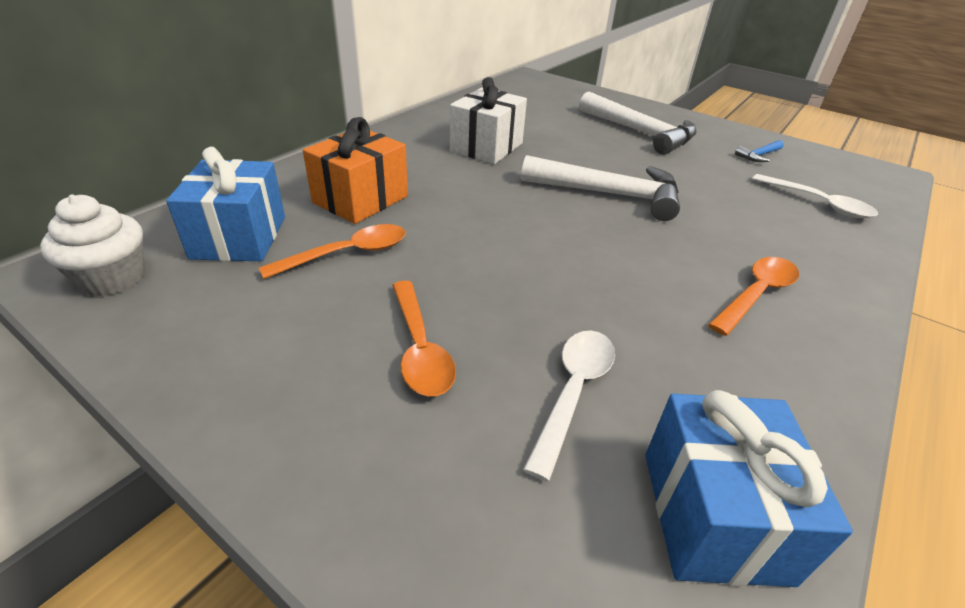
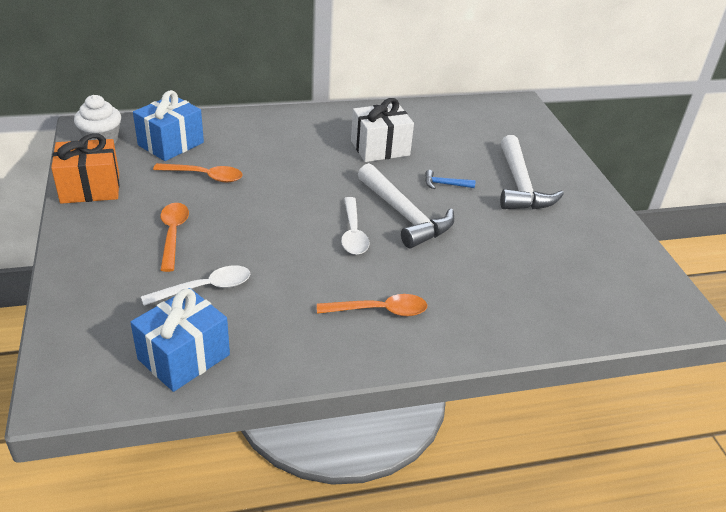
camera: 40 degrees right, 0 degrees up
orange gift [303,117,408,224] -> orange gift moved to [51,134,120,204]
orange spoon [392,281,456,396] -> orange spoon turned 150 degrees clockwise [161,203,189,272]
blue hammer [735,140,784,162] -> blue hammer moved to [425,170,476,189]
white spoon [752,174,878,218] -> white spoon moved to [341,197,369,255]

